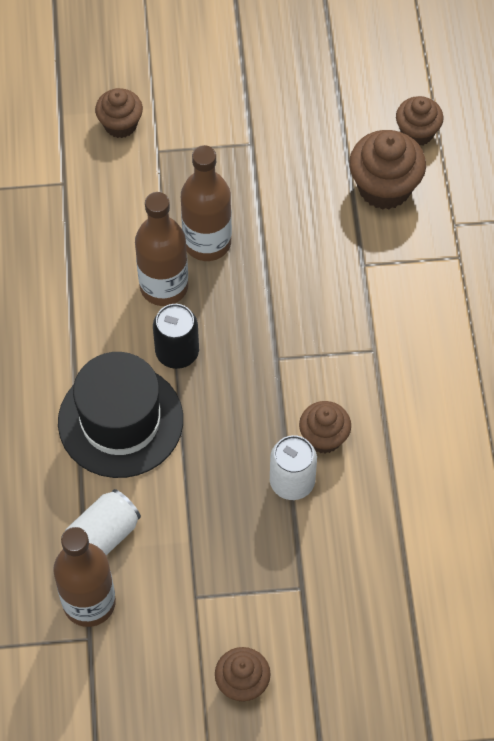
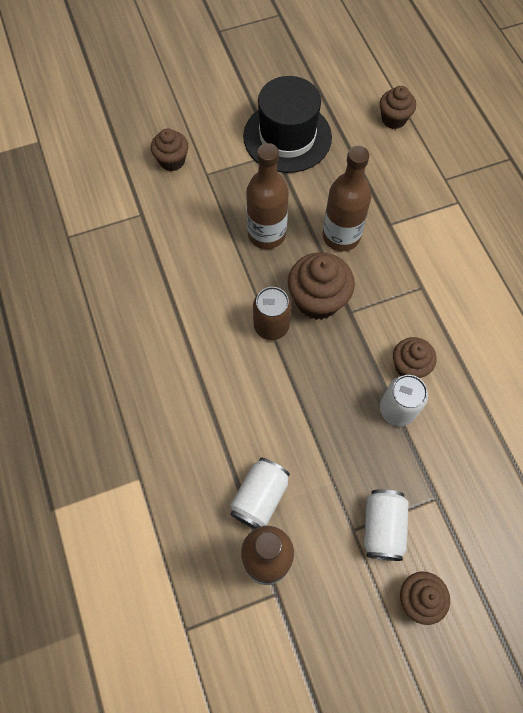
camera: 15 degrees left, 5 degrees up
black hat [58,352,183,478] -> black hat moved to [243,76,332,173]
brown bottle [135,192,188,306] -> brown bottle moved to [323,146,372,251]
black can [153,304,199,369] -> brown can [253,287,292,340]
brown cupcake [349,130,426,210] -> brown cupcake moved to [288,252,355,320]
none -> white can [364,489,409,561]

